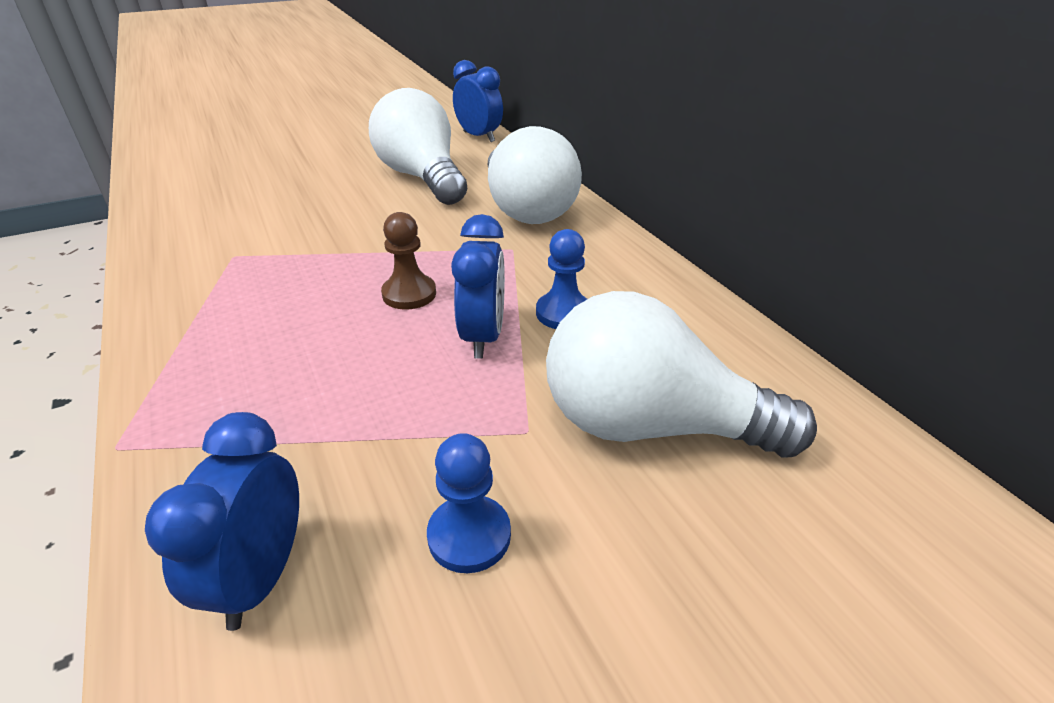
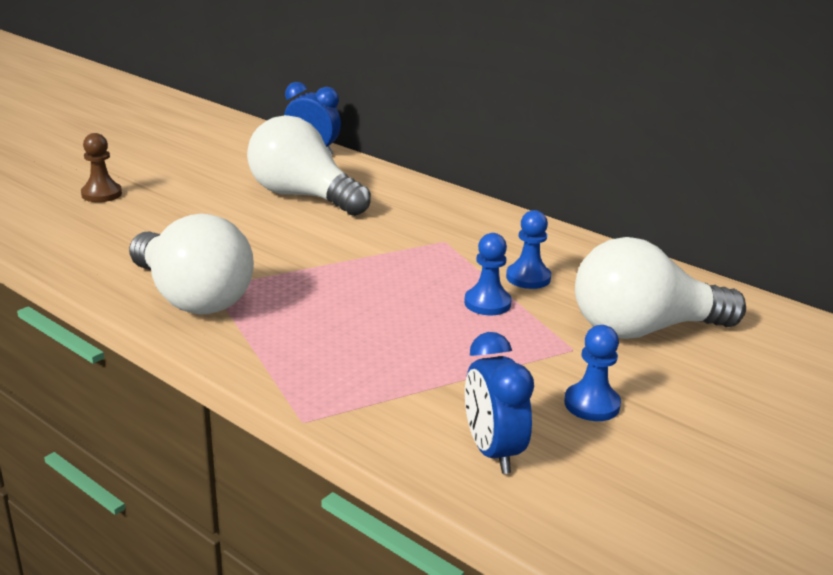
camera: 25 degrees left, 10 degrees down
brown pawn [381,212,436,310] -> brown pawn moved to [81,133,122,202]
blue clock [451,214,505,359] -> blue pawn [464,233,512,315]
white light bulb [488,126,582,224] -> white light bulb moved to [129,213,254,314]

